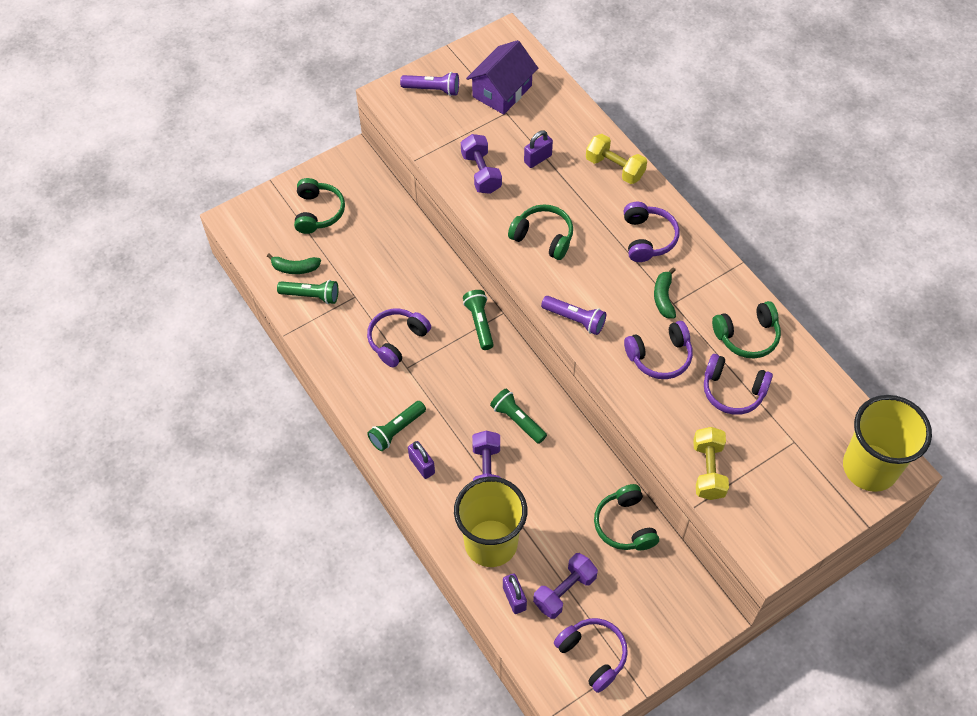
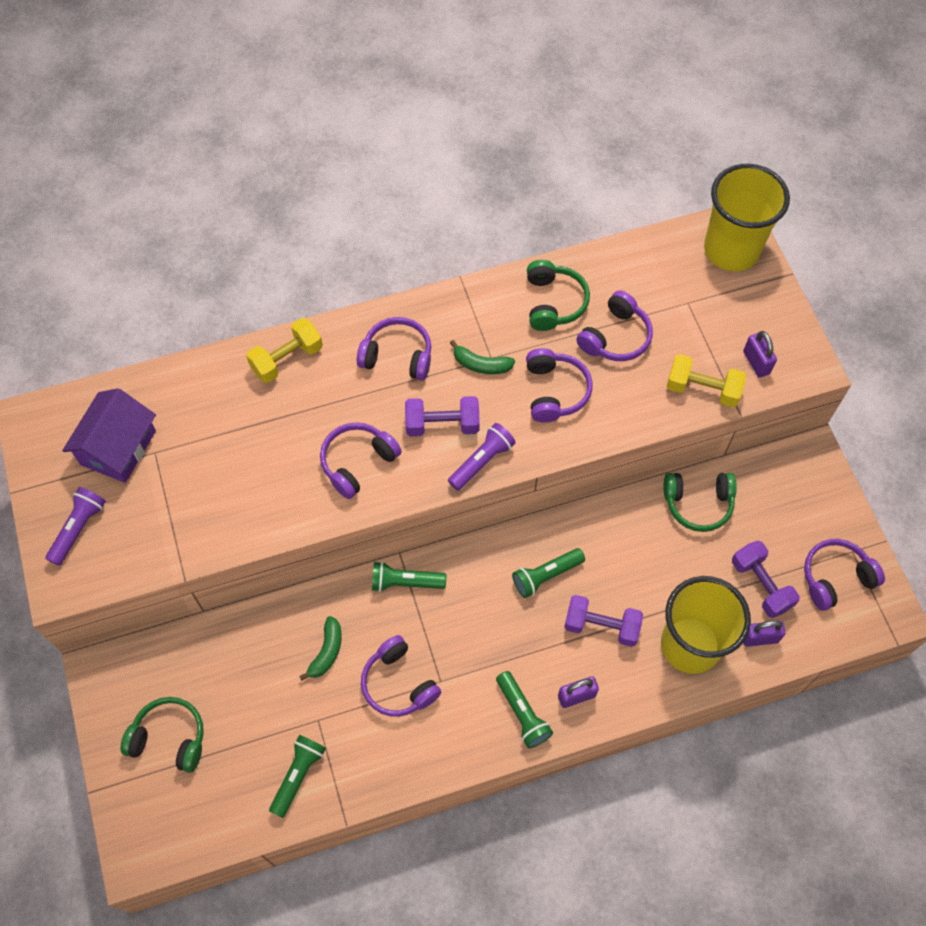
camera: 75 degrees left, 5 degrees up
green banana [267,254,321,274] -> green banana moved to [299,616,342,681]
purple dumbbell [461,134,502,194] -> purple dumbbell moved to [405,396,480,436]
purple house [466,40,538,115] -> purple house turned 60 degrees clockwise [62,388,156,483]
green headphones [508,204,573,260] -> purple headphones [320,422,402,499]
purple padlock [524,130,553,168] -> purple padlock moved to [743,331,777,378]

